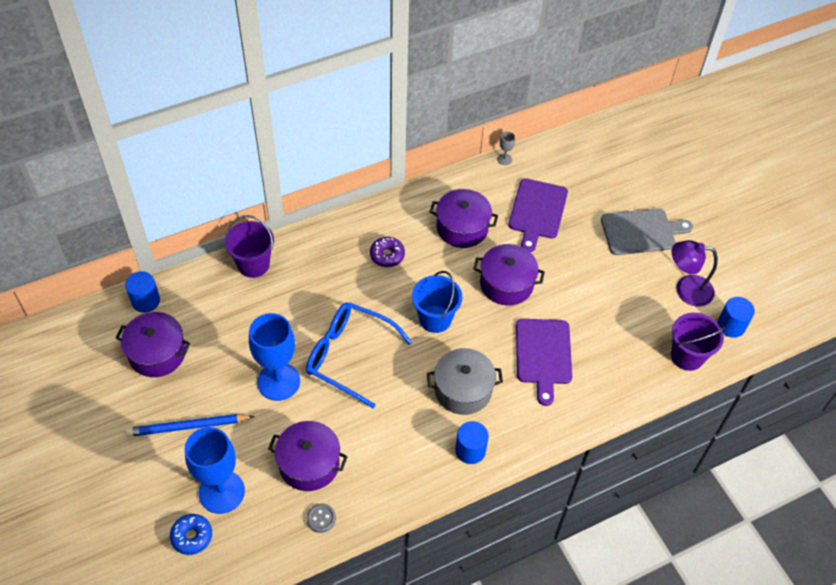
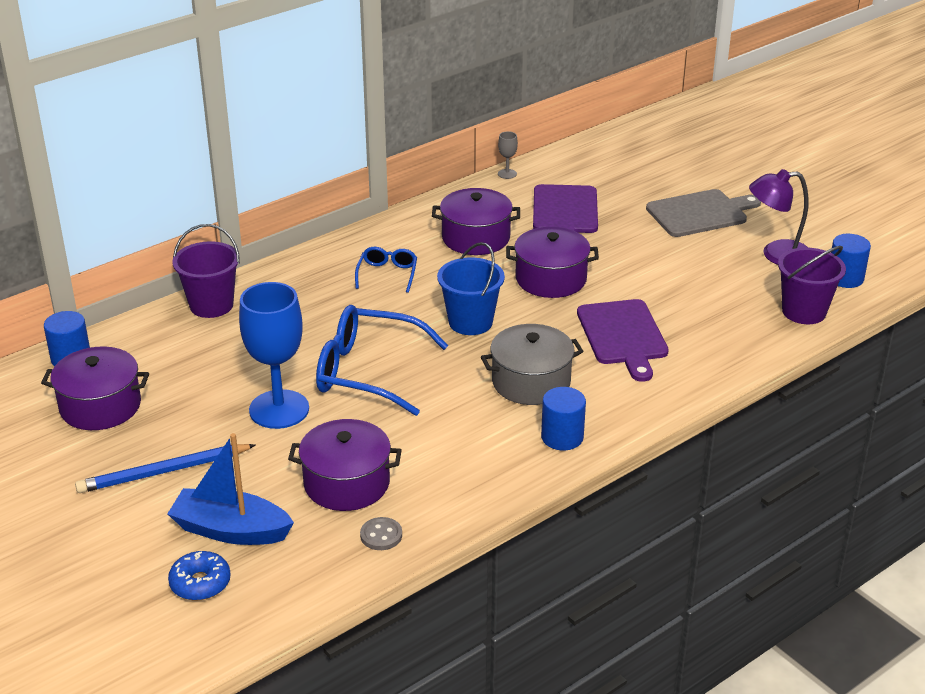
camera: 10 degrees left, 20 degrees down
blue goblet [185,427,245,514] -> blue boat [167,433,294,545]
purple donut [370,237,405,267] -> blue glasses [355,247,417,293]

